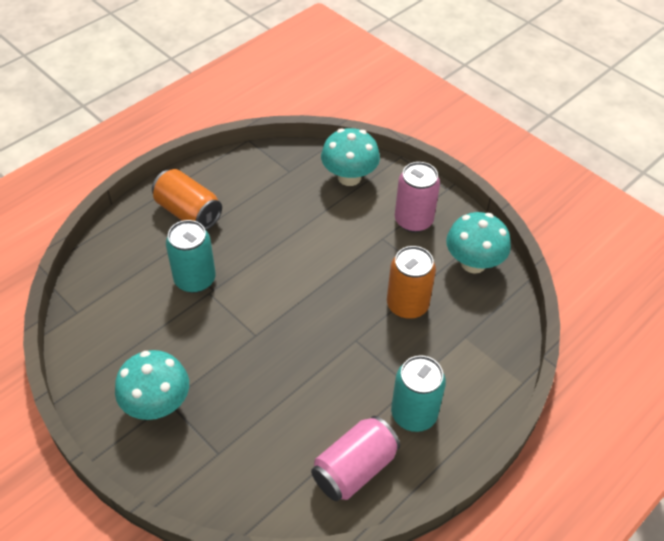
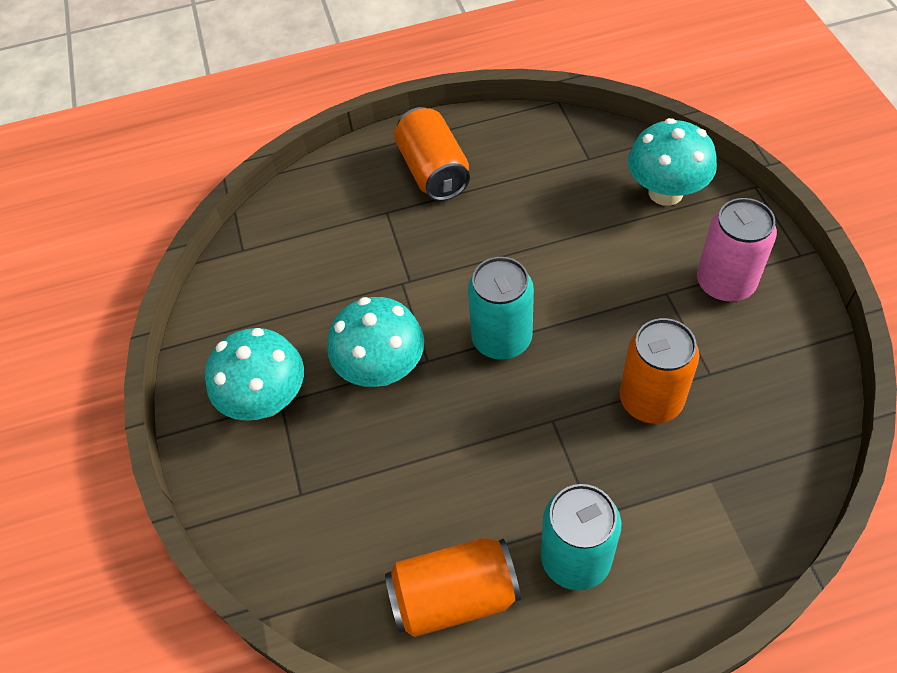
camera: 35 degrees right, 5 degrees up
turquoise can [166,220,215,293] -> turquoise can moved to [468,257,534,360]
pink can [311,416,400,501] -> orange can [385,538,521,637]
turquoise mushroom [446,212,511,274] -> turquoise mushroom moved to [327,297,424,387]

